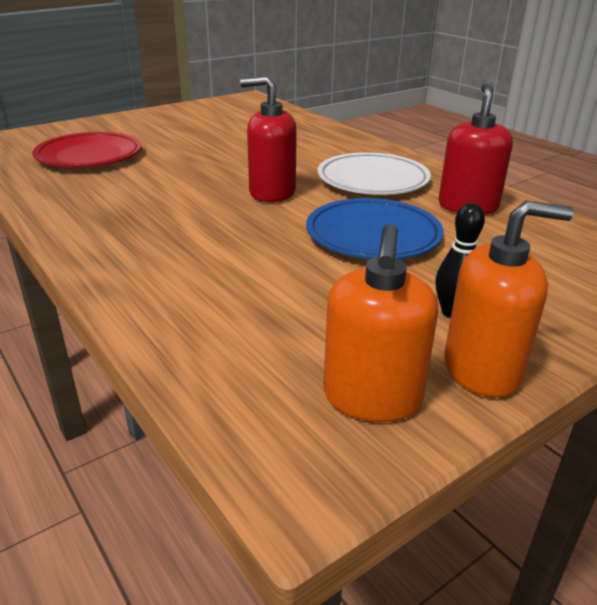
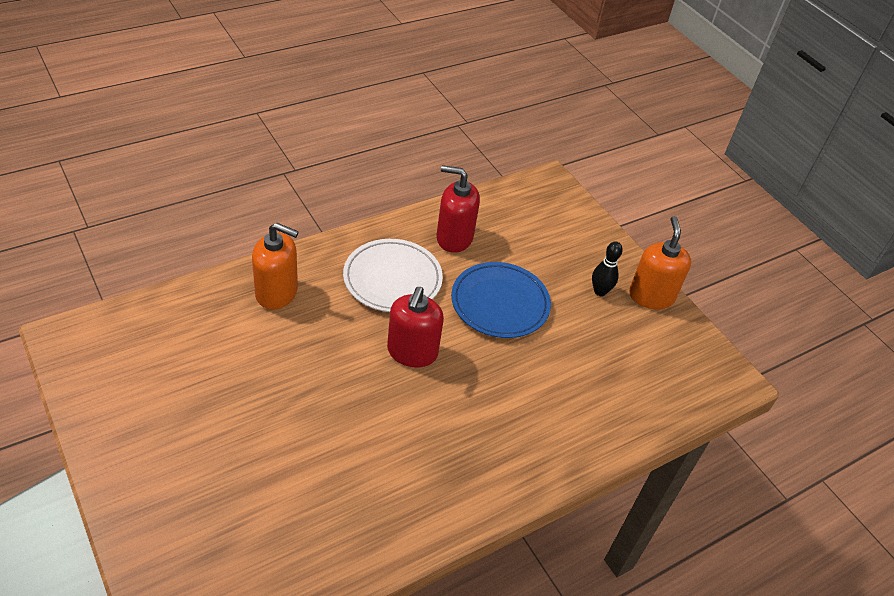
camera: 90 degrees left, 15 degrees up
red plate [32,132,141,168] -> none
orange soap dispenser [323,224,438,422] -> orange soap dispenser moved to [252,222,298,309]

